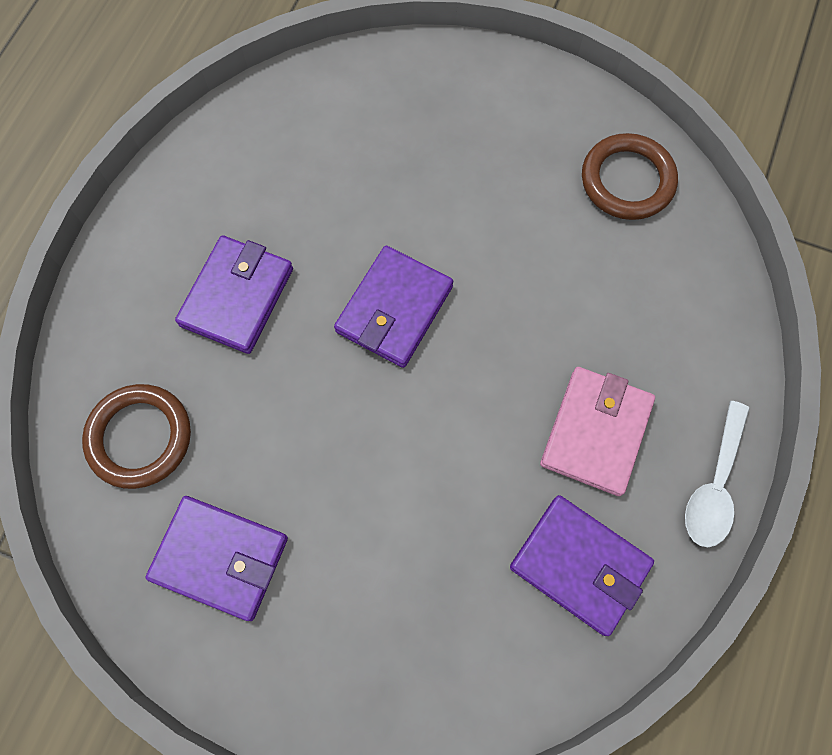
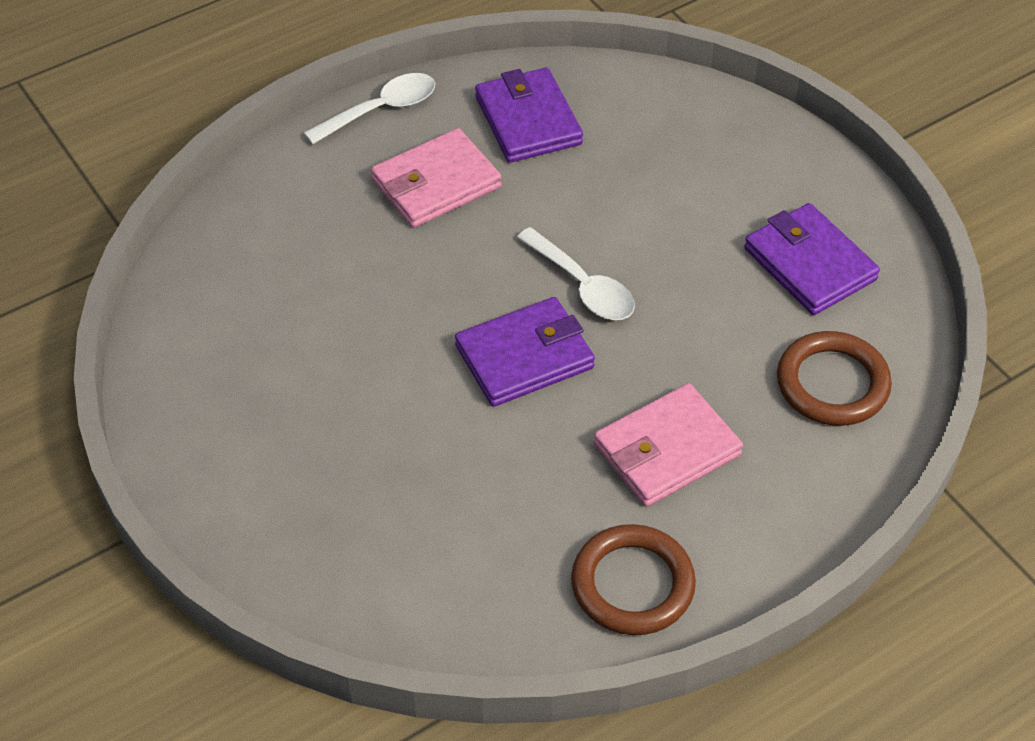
camera: 145 degrees left, 20 degrees down
purple wallet [175,235,293,354] -> pink wallet [594,383,743,507]
brown ring [582,133,678,220] -> brown ring moved to [571,524,696,635]
none -> white spoon [516,227,635,320]

